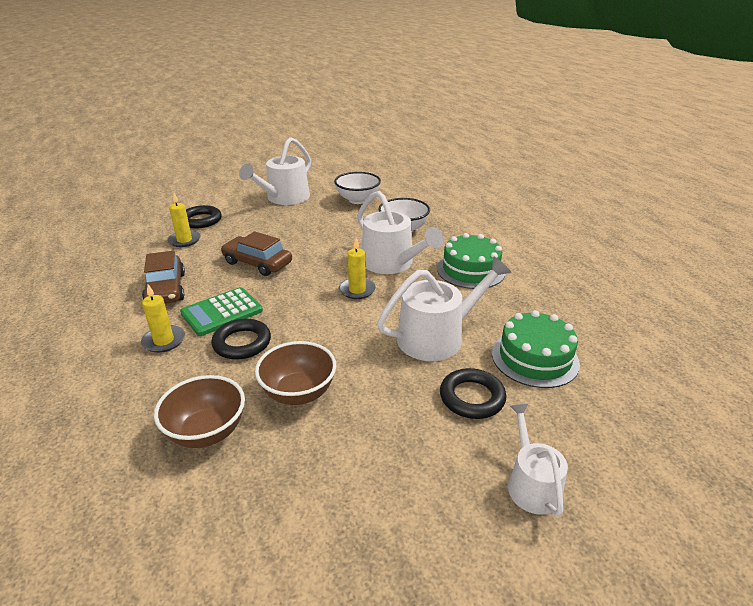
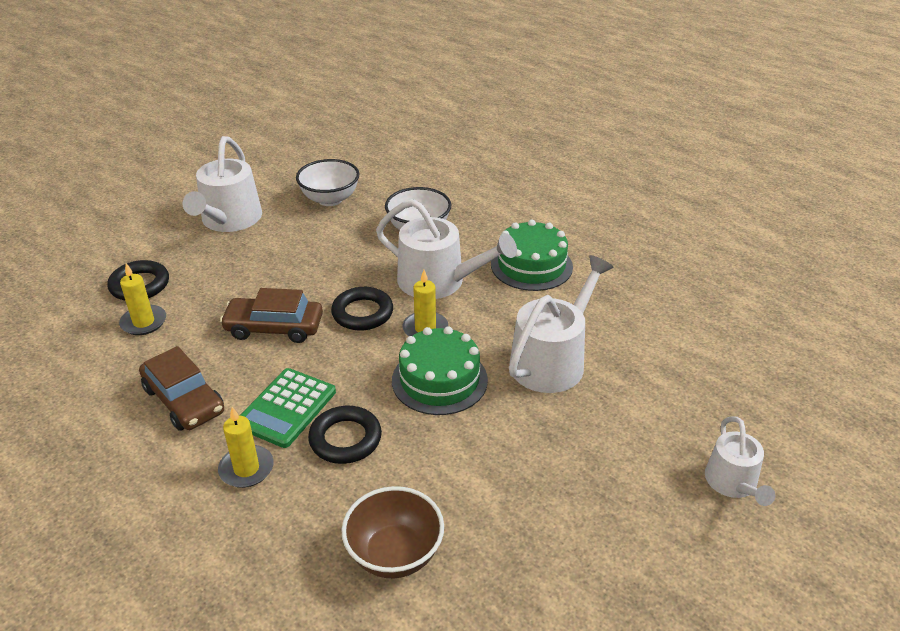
camera: 25 degrees left, 5 degrees up
brown bowl [255,341,336,405] -> none
black ring [440,368,506,419] -> black ring moved to [331,287,393,331]
green cake [492,310,580,388] -> green cake moved to [392,326,488,415]
white watering can [508,404,568,517] -> white watering can turned 150 degrees counterclockwise [705,416,775,506]

